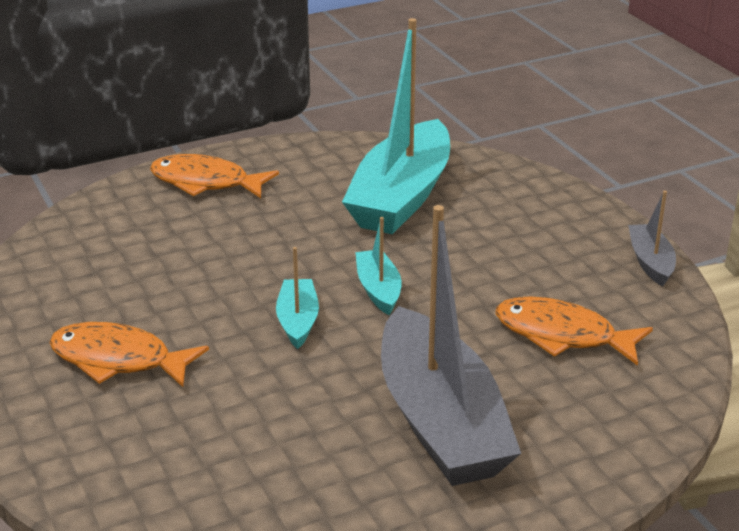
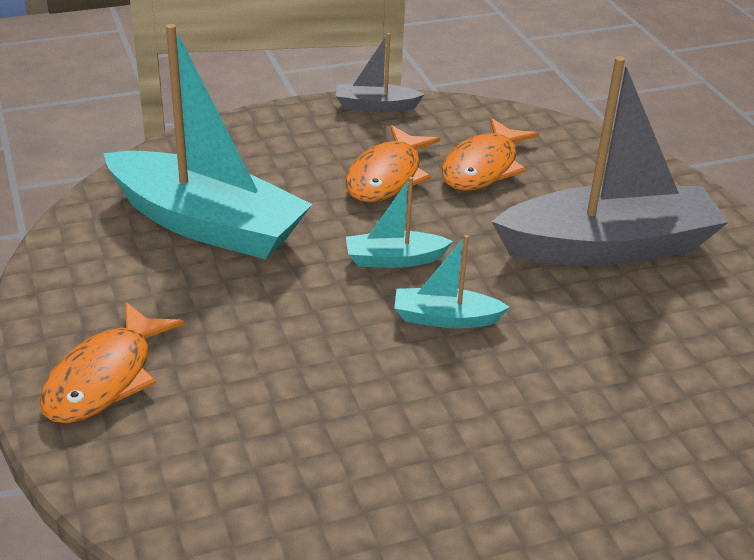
camera: 85 degrees left, 5 degrees up
orange fish [49,322,209,387] -> orange fish moved to [345,125,440,202]

